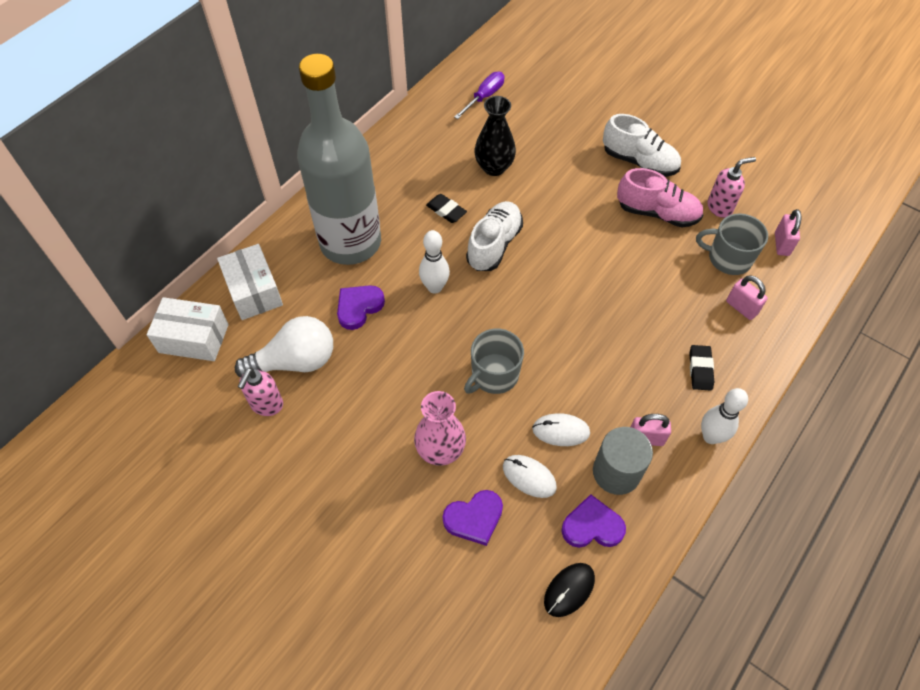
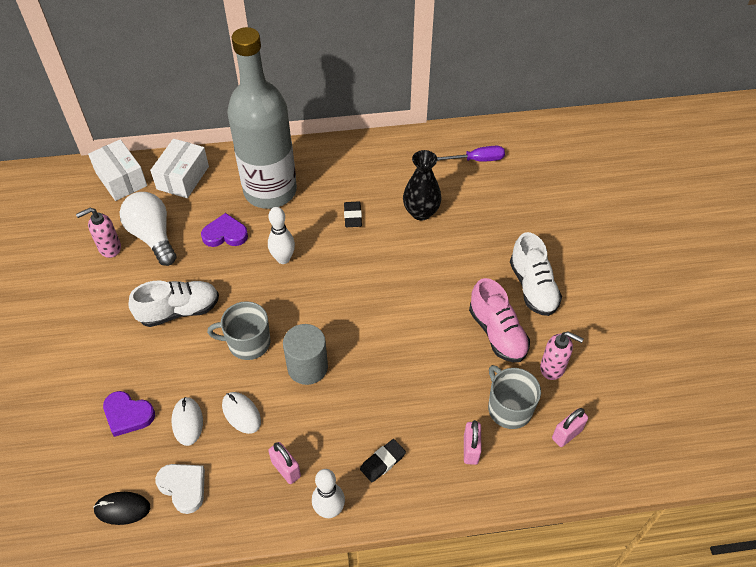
camera: 45 degrees right, 5 degrees down
white light bulb [235,316,333,377] -> white light bulb turned 150 degrees counterclockwise [119,192,176,266]
pink vase [414,391,466,466] -> none
white shoe [466,201,523,271] -> white shoe moved to [128,281,219,327]
purple heart [561,494,626,548] -> white heart [155,464,205,514]
grey cylinder [593,427,653,495] -> grey cylinder moved to [283,324,328,385]

